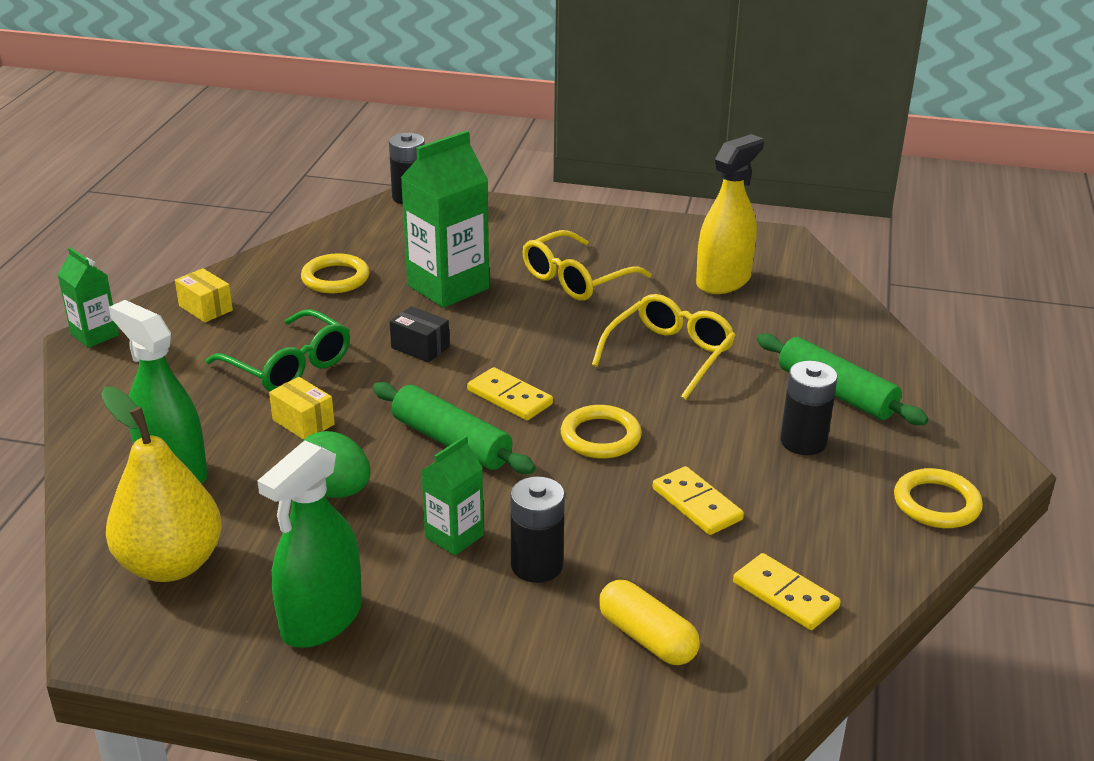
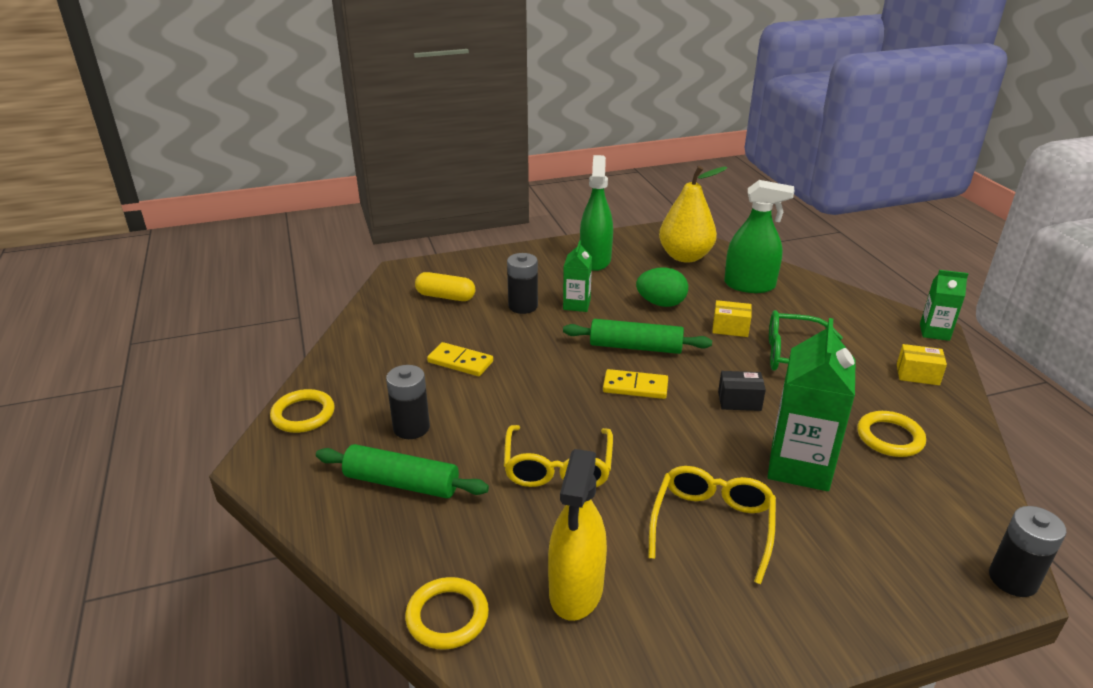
camera: 150 degrees right, 0 degrees up
yellow ring [561,405,642,458] -> yellow ring moved to [405,577,489,650]
yellow domino [733,553,841,630] -> none

